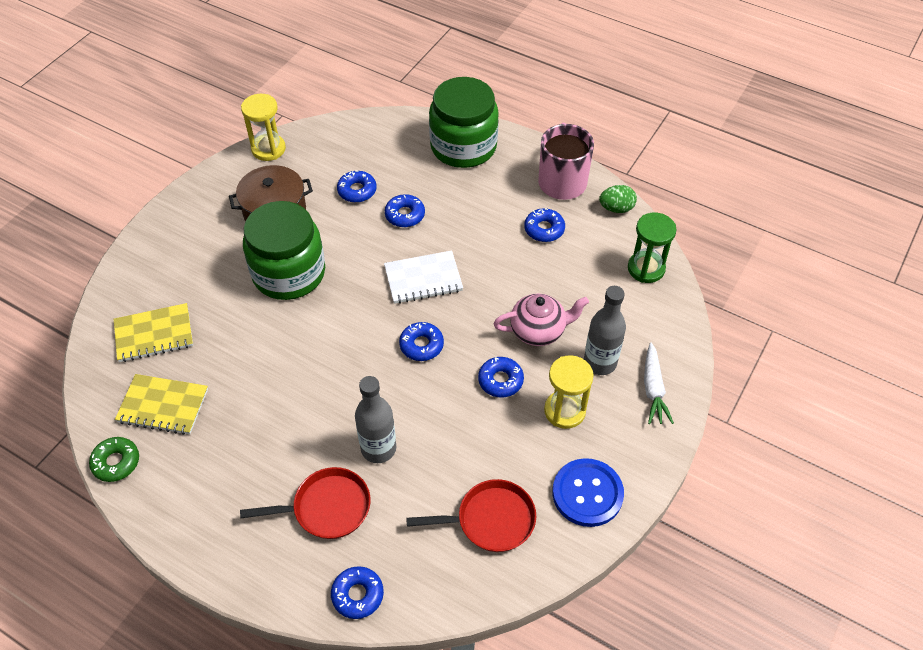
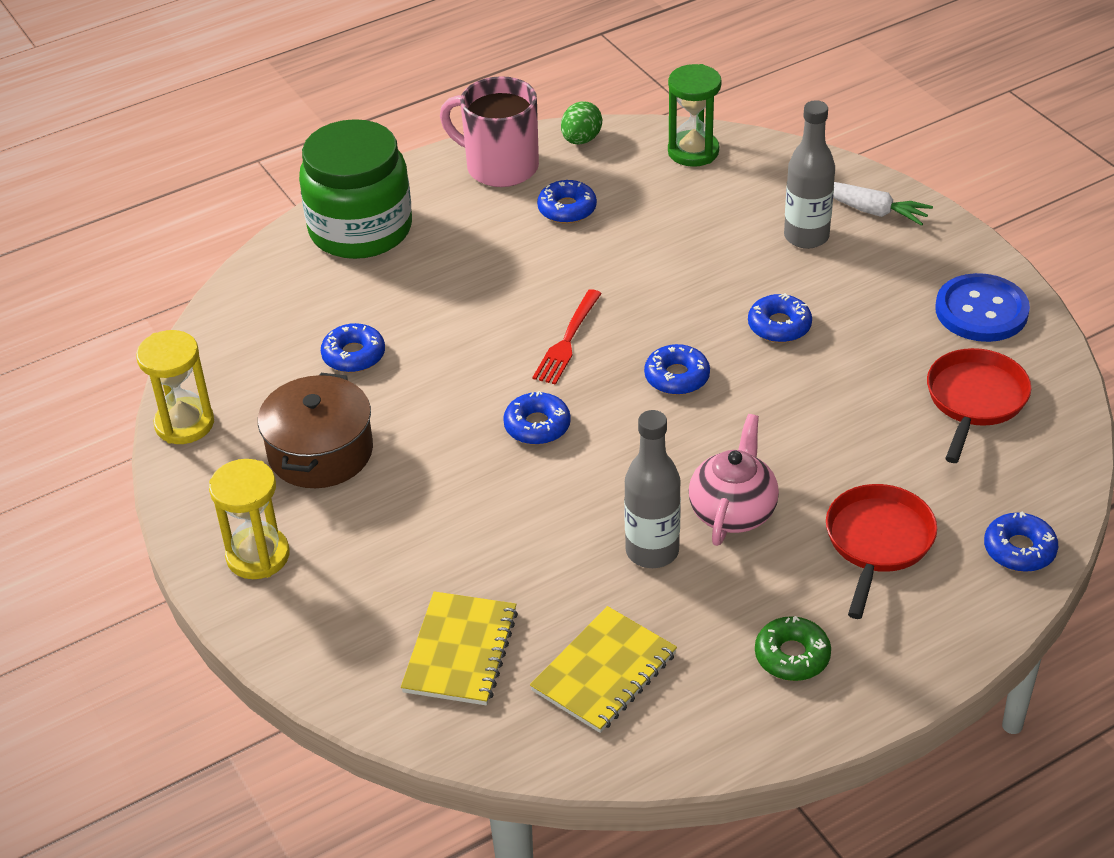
camera: 60 degrees left, 10 degrees down
green donut [89,437,139,482] -> green donut moved to [755,616,831,681]
green jar [243,201,325,300] -> none
grey bottle [355,376,396,463] -> grey bottle moved to [624,410,681,568]
white notebook [384,251,463,304] -> red fork [532,289,602,385]
blue donut [385,194,425,227] -> blue donut moved to [503,391,571,445]
pink teapot [493,294,589,346] -> pink teapot moved to [689,414,779,546]
yellow hourglass [544,355,594,429] -> yellow hourglass moved to [209,459,290,579]

